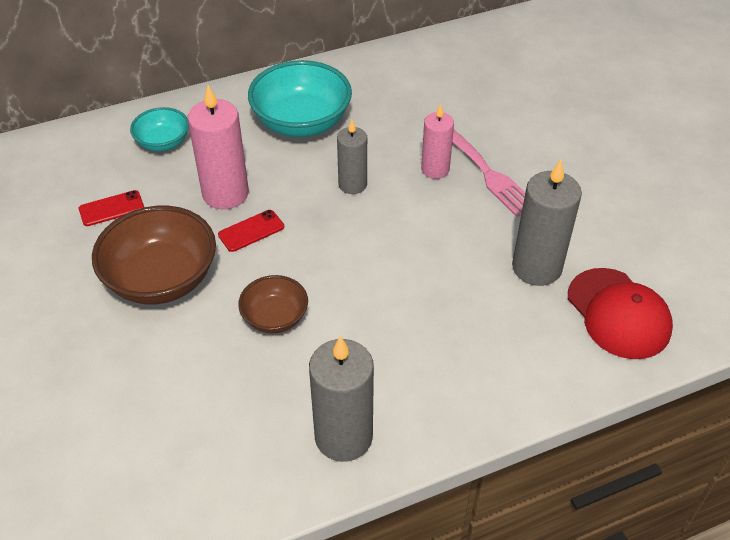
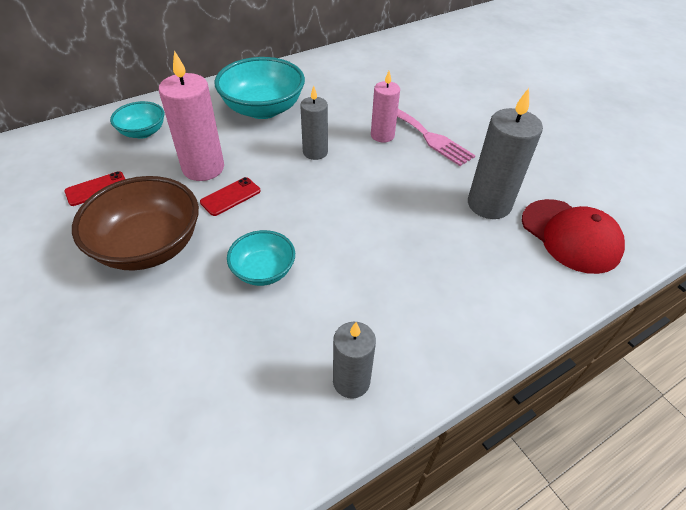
camera: 10 degrees left, 0 degrees up
brown bowl [238,275,308,333] -> turquoise bowl [227,230,295,286]
grey candle [309,336,374,462] -> grey candle [333,322,376,399], size x0.63

